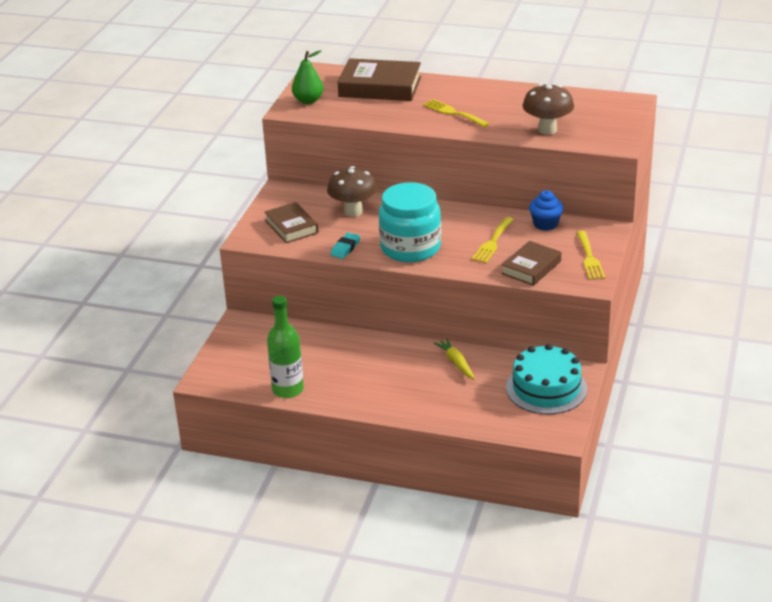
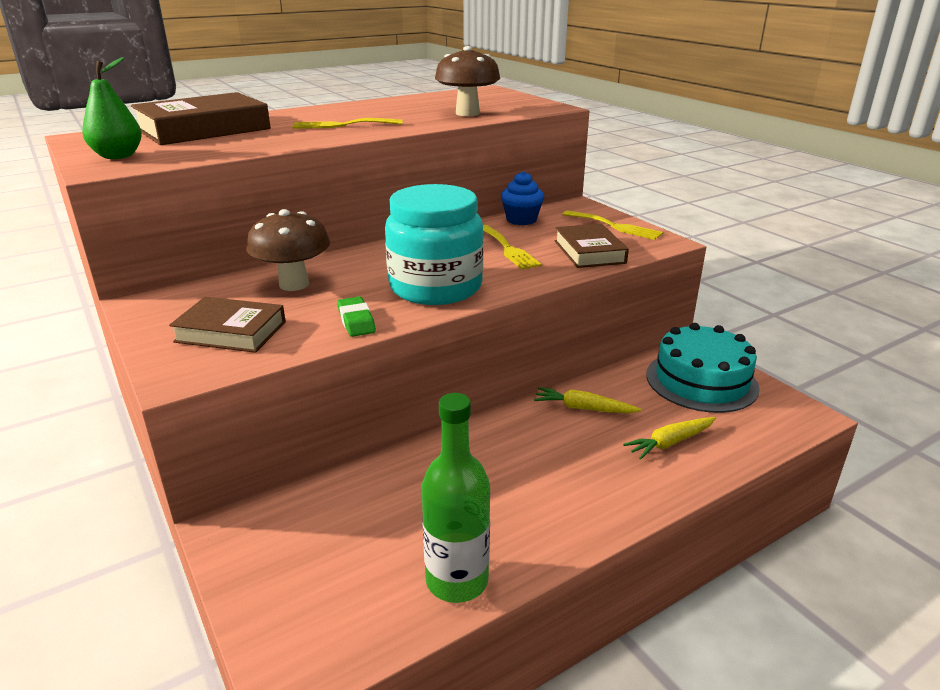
camera: 50 degrees left, 5 degrees down
turquoise eraser [331,233,360,259] -> green eraser [337,296,376,337]
none -> yellow carrot [623,417,716,459]

